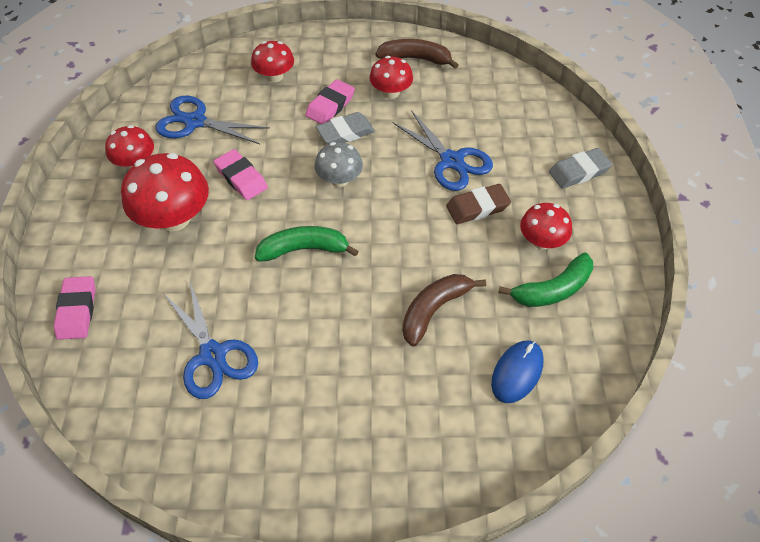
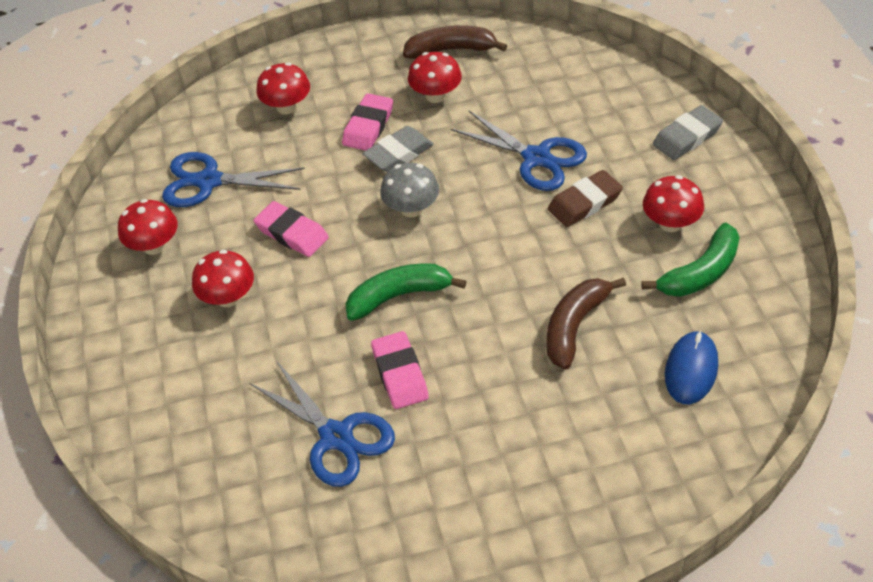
camera: 10 degrees left, 5 degrees down
pink eraser [54,276,96,340] -> pink eraser moved to [371,331,429,409]
red mushroom [121,153,209,232] -> red mushroom [192,250,254,307], size x0.60

